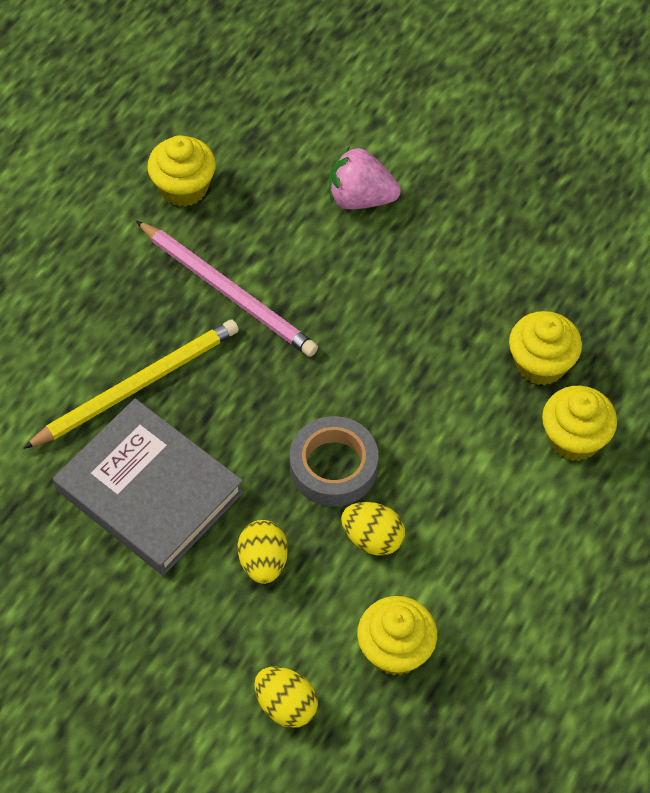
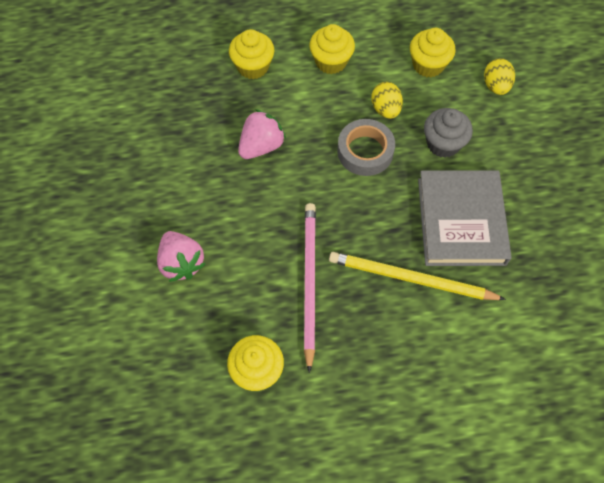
camera: 130 degrees left, 5 degrees up
yellow egg [238,520,288,584] -> grey cupcake [424,108,473,158]
yellow cupcake [509,311,582,385] -> yellow cupcake moved to [309,24,355,74]
none -> pink strawberry [238,109,286,159]

